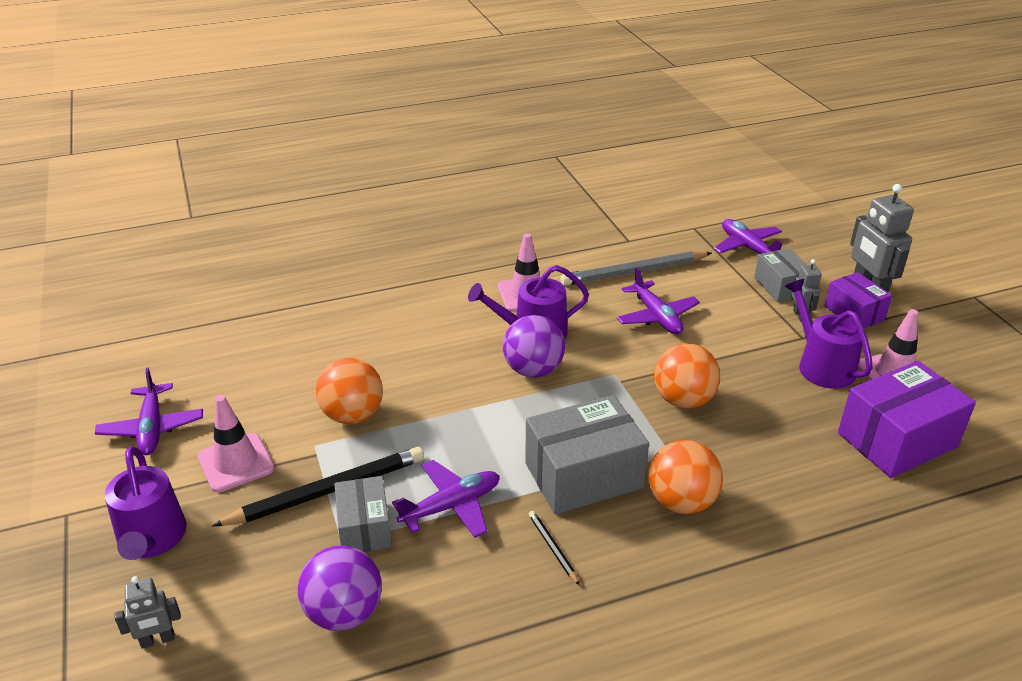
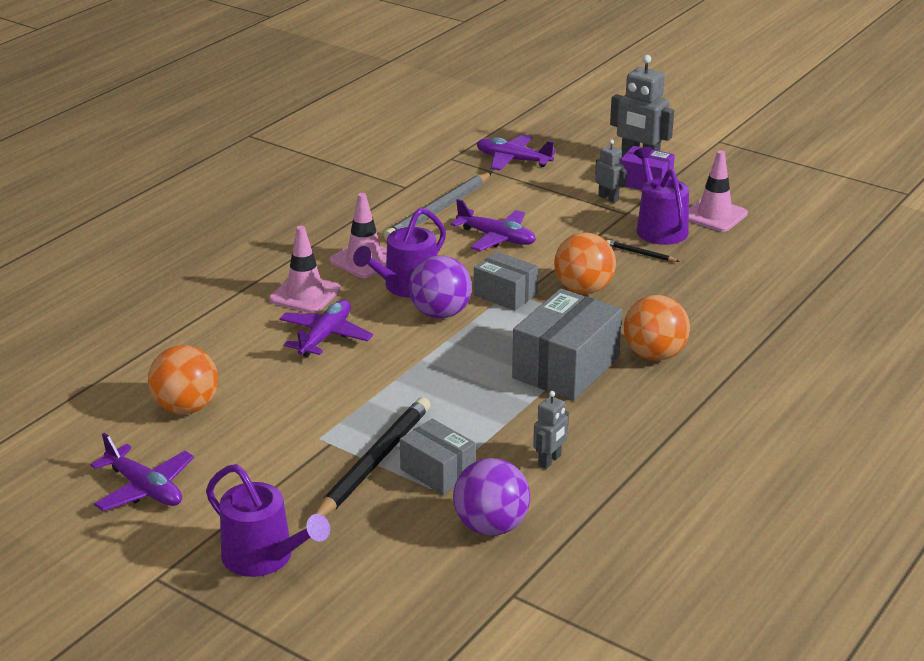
camera: 35 degrees left, 5 degrees down
grey robot [115,576,181,649] -> grey robot moved to [533,391,569,469]
pink traffic cone [198,395,275,492] -> pink traffic cone moved to [269,226,341,313]
orange ball [316,358,383,424] -> orange ball moved to [148,345,218,414]
purple plane [392,460,499,538] -> purple plane moved to [280,300,373,357]
black pencil [529,511,579,585] -> black pencil moved to [607,240,680,262]
grey box [754,248,807,302] -> grey box moved to [474,251,538,311]
purple watering can [785,279,873,389] -> purple watering can turned 45 degrees clockwise [634,147,689,245]
purple box [838,361,976,478] -> none

